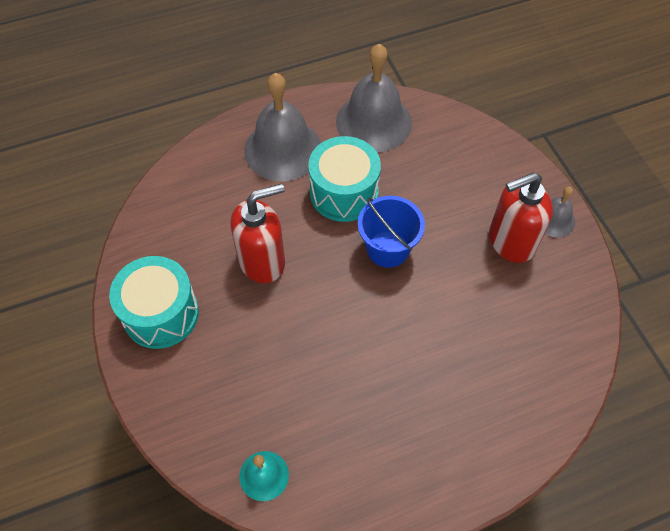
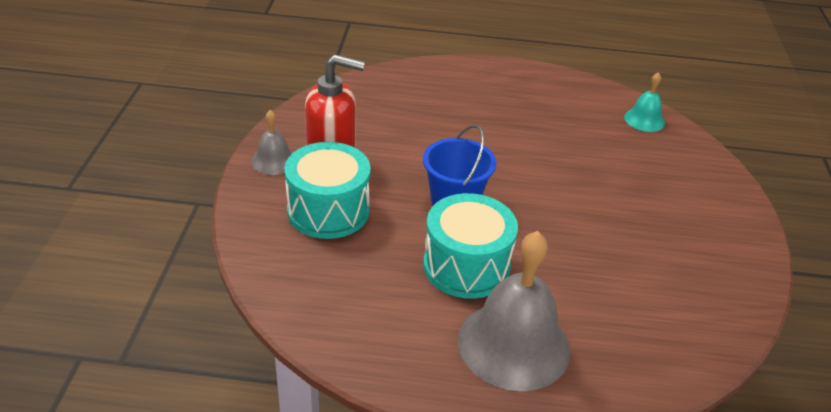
camera: 155 degrees left, 20 degrees down
turquoise drum [109,256,199,349] -> turquoise drum moved to [285,142,371,239]
red soap dispenser [230,183,285,283] -> none
grey bell [336,43,412,153] -> none

